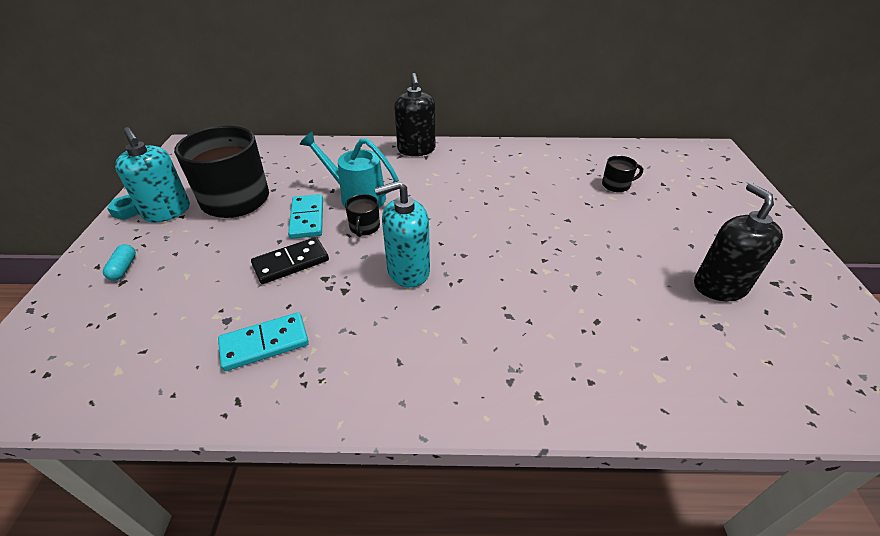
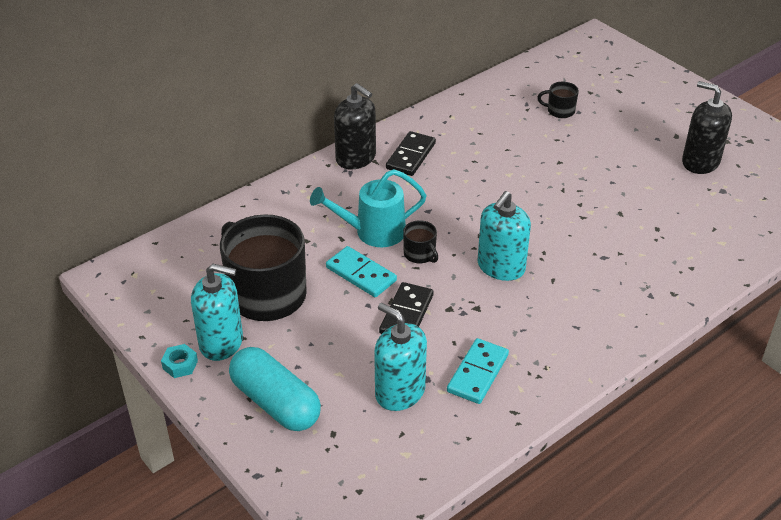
camera: 40 degrees left, 0 degrees up
turquoise capsule [103,244,136,280] -> turquoise capsule [229,347,321,431], size x2.35
black mug [602,155,643,192] -> black mug turned 120 degrees counterclockwise [537,82,579,118]
none -> turquoise soap dispenser [374,303,427,411]
none -> black domino [386,131,436,176]

